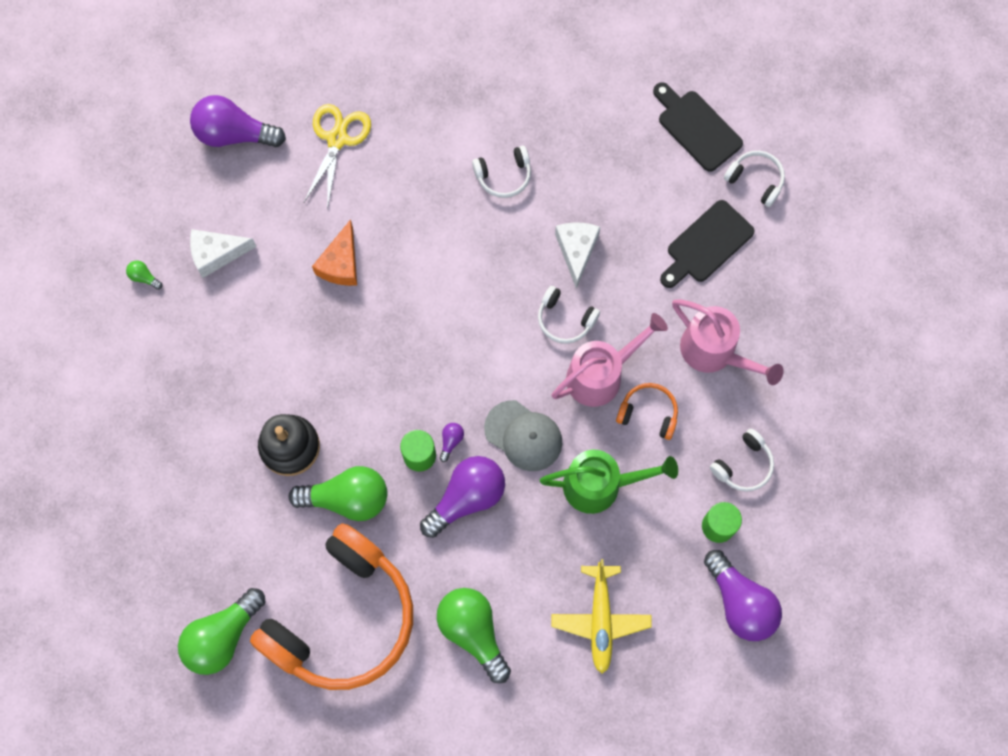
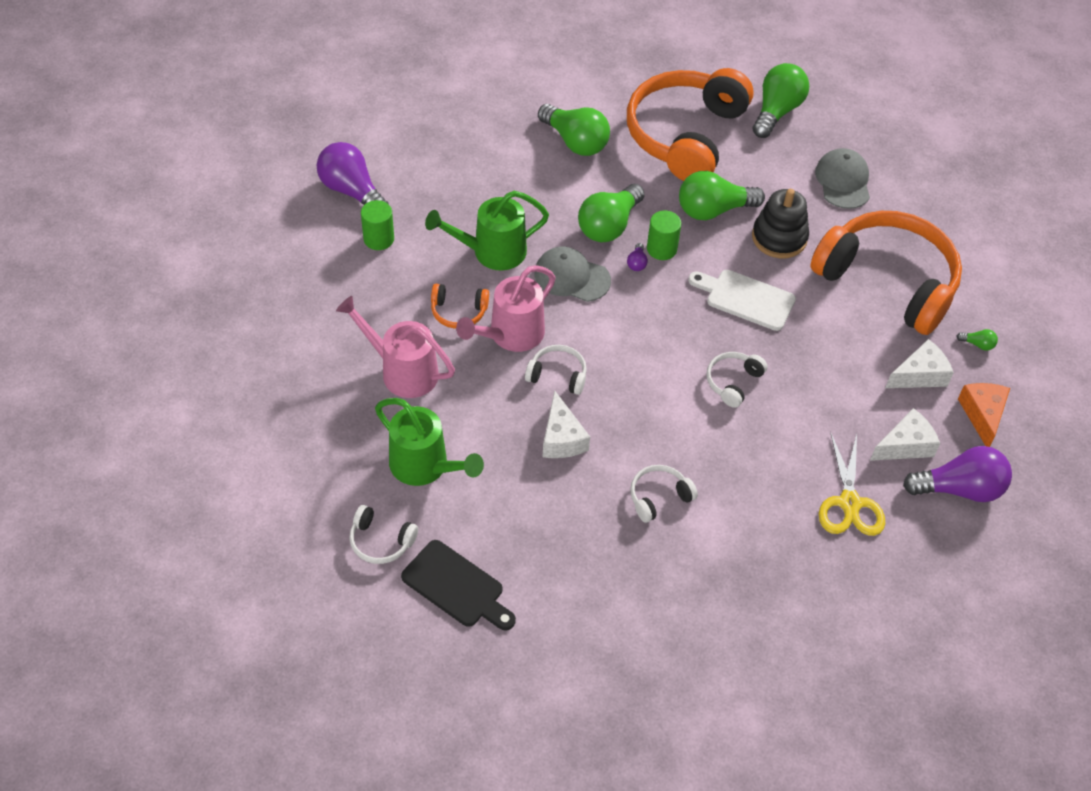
camera: 165 degrees right, 20 degrees down
orange cheese [312,219,357,286] -> orange cheese moved to [958,383,1010,447]
purple light bulb [420,456,505,538] -> green light bulb [578,184,645,242]
yellow plane [551,559,652,674] -> none
black cutting board [660,200,754,288] -> green watering can [375,398,484,486]
white headphones [710,428,774,492] -> white headphones moved to [706,352,767,408]
none -> white cutting board [688,270,796,331]
none -> orange headphones [810,211,962,335]
none -> grey cap [815,148,870,209]
none -> white cheese [870,408,940,461]

